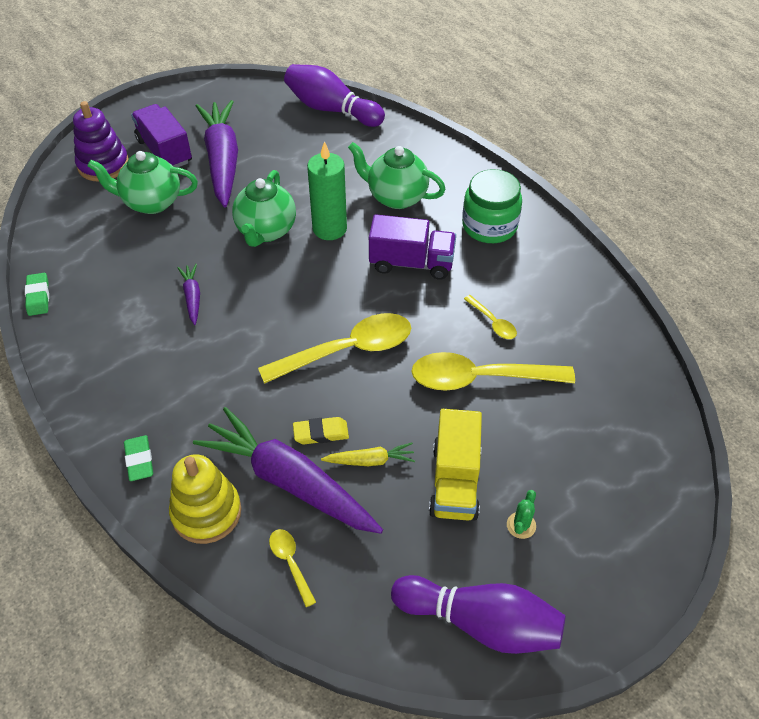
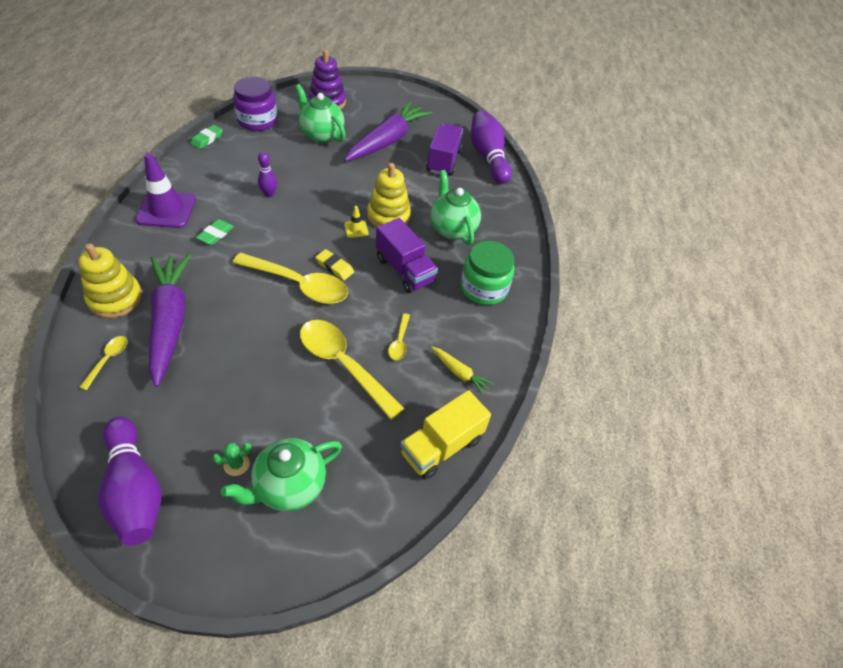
camera: 40 degrees right, 0 degrees up
green eraser [124,435,153,481] -> green eraser moved to [196,219,234,245]
purple truck [131,104,192,167] -> purple truck moved to [426,123,463,175]
purple carrot [177,264,200,325] -> purple bowling pin [258,152,277,197]
green teapot [232,170,296,247] -> green teapot moved to [221,438,342,512]
yellow eraser [293,417,349,444] -> yellow eraser moved to [316,249,354,280]
green candle [307,141,347,240] -> yellow stacking toy [367,163,411,227]
yellow carrot [321,443,415,466] -> yellow carrot moved to [431,347,494,395]
yellow truck [429,409,482,521] -> yellow truck moved to [400,390,491,479]
none -> purple traffic cone [135,153,196,228]
none -> purple jar [233,77,277,131]
none -> yellow traffic cone [344,206,369,238]

